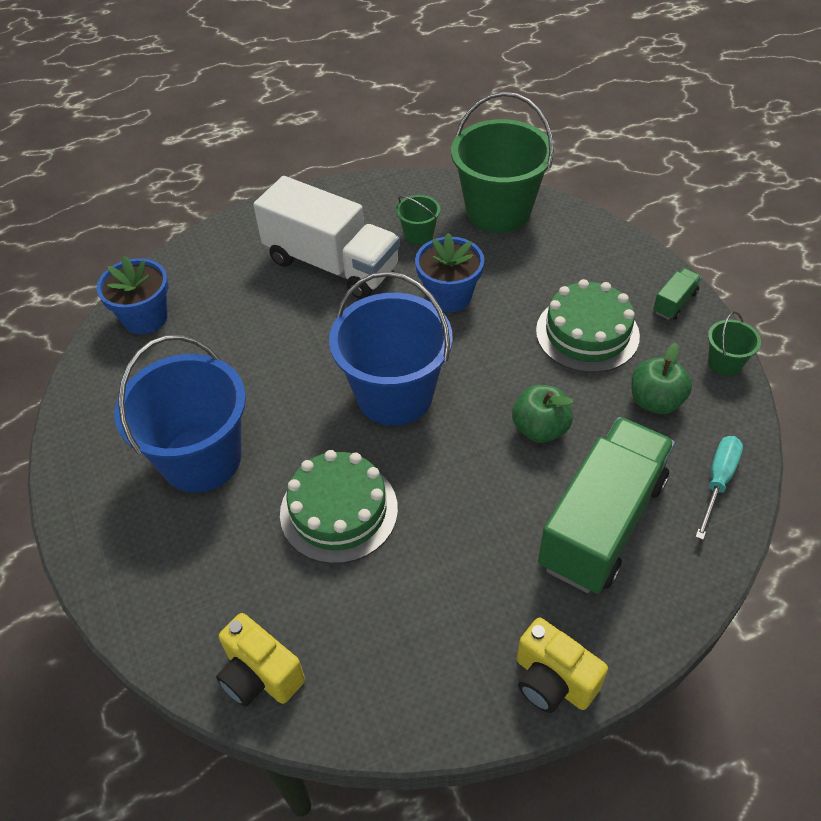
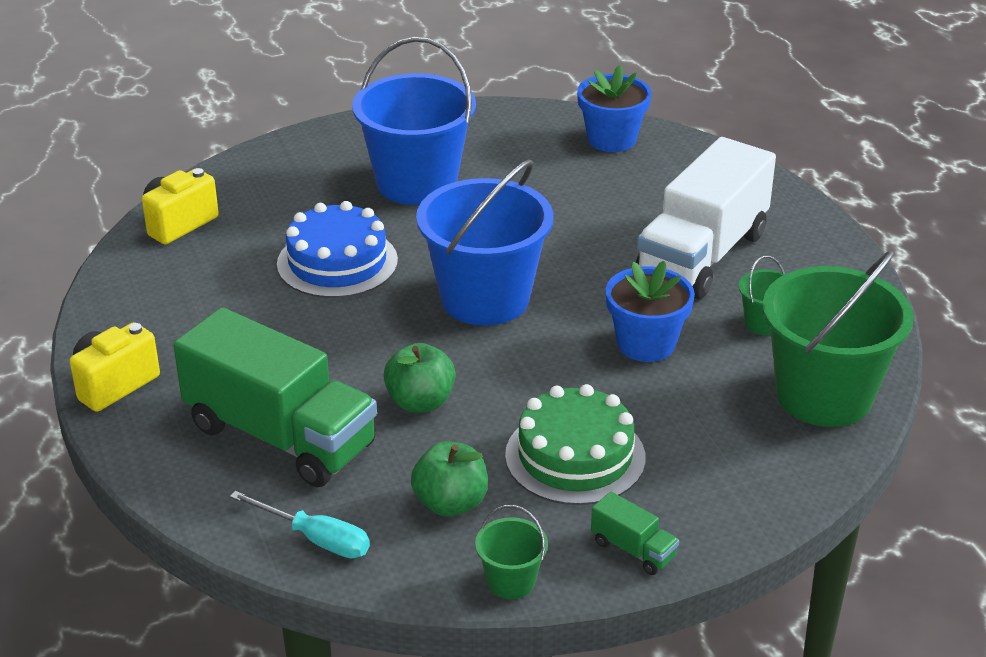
camera: 90 degrees right, 15 degrees down
green cake [280,450,398,564] -> blue cake [277,201,398,298]

